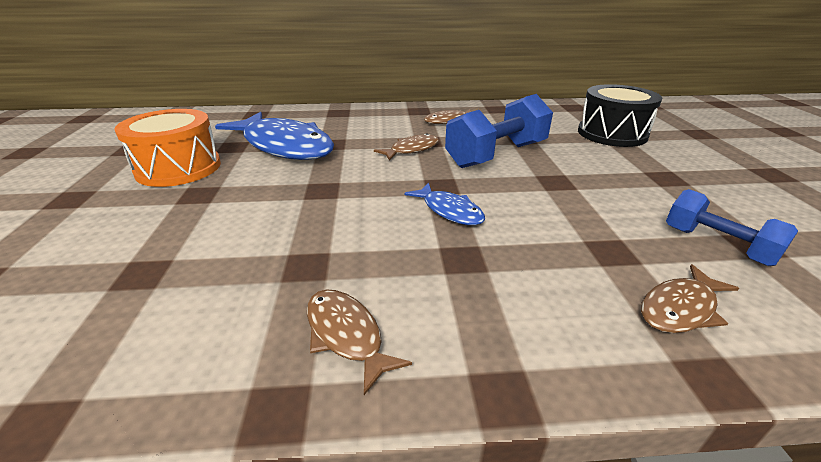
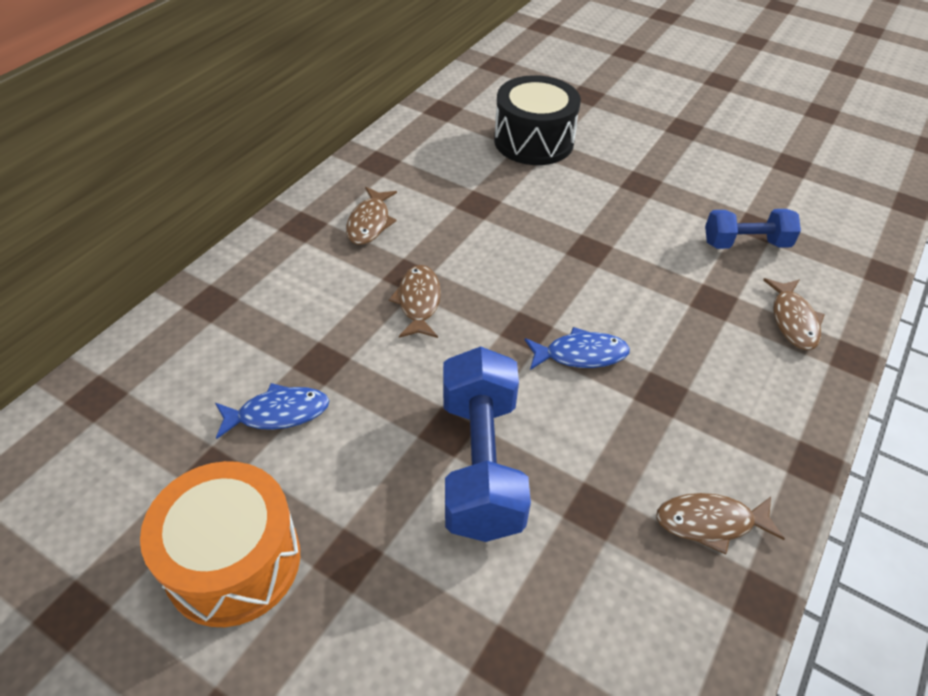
camera: 55 degrees left, 15 degrees up
blue fish [215,112,334,160] -> blue fish [215,383,329,439], size x0.47
blue dumbbell [445,94,553,168] -> blue dumbbell moved to [443,346,531,542]

